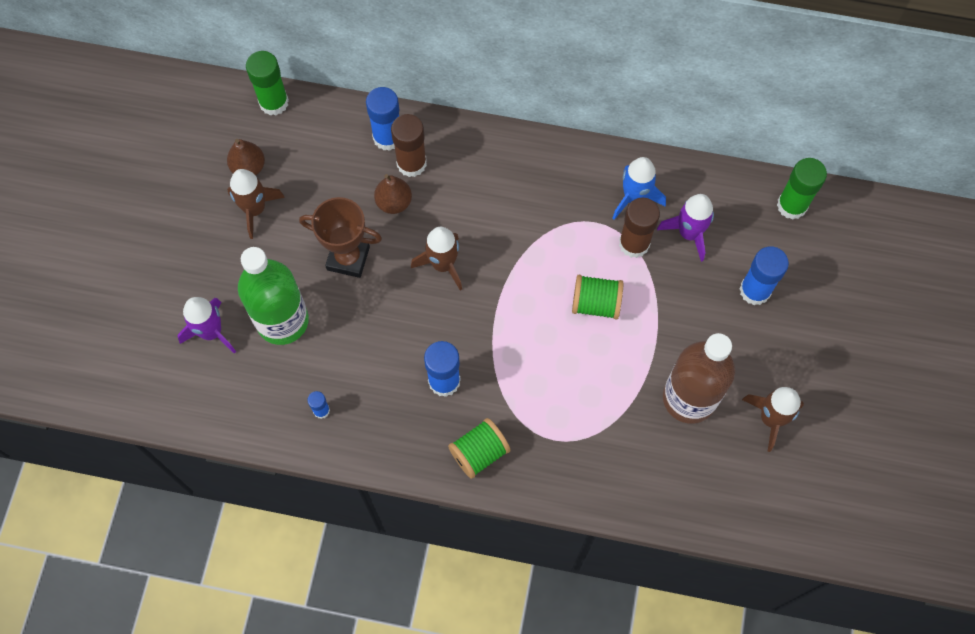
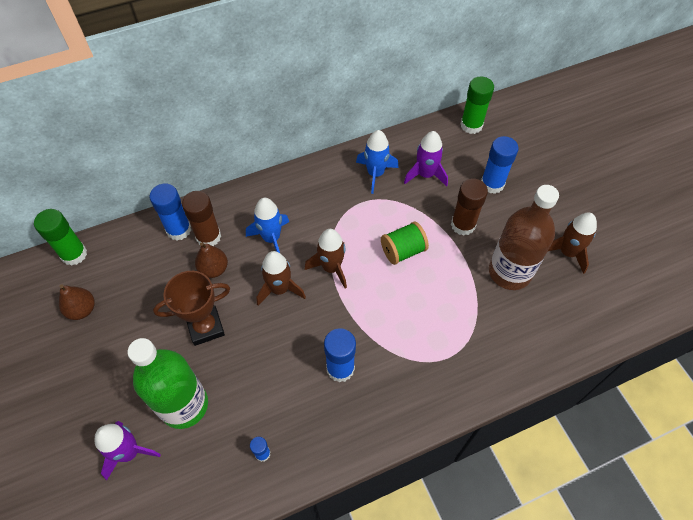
camera: 35 degrees left, 10 degrees down
brown rocket [227,169,285,239] -> brown rocket moved to [305,229,347,289]
green spool [448,418,510,479] -> none
brown glue stick [619,197,660,258] -> brown glue stick moved to [451,178,488,236]
none -> blue rocket [246,198,289,253]

